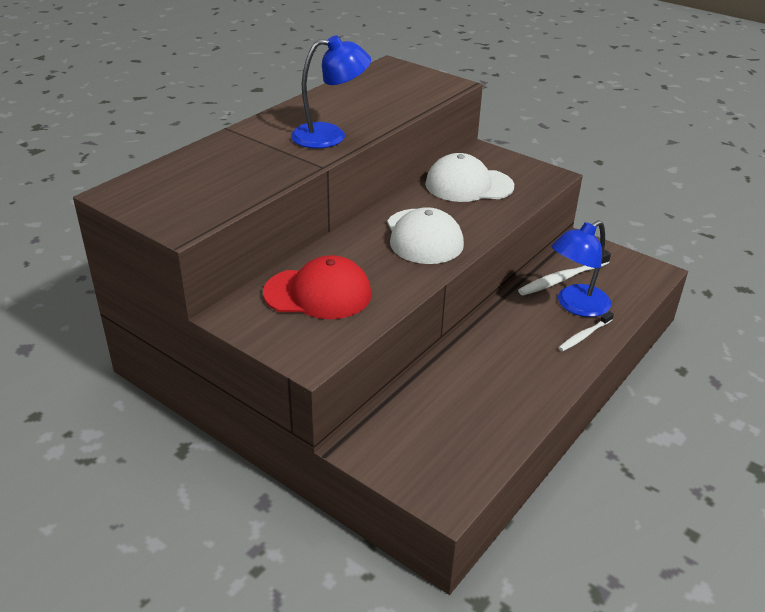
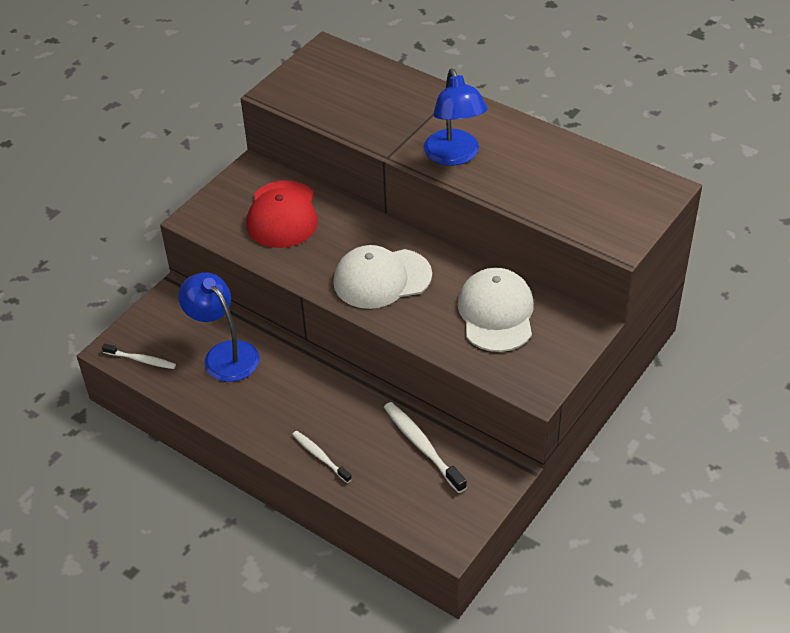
camera: 90 degrees right, 10 degrees up
blue lamp [551,220,611,317] -> blue lamp moved to [178,272,259,382]
none -> white toothbrush [102,344,176,369]

